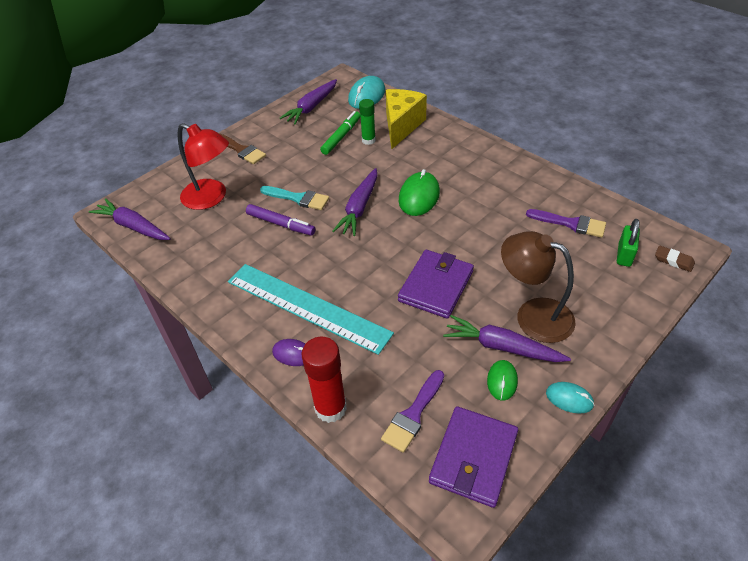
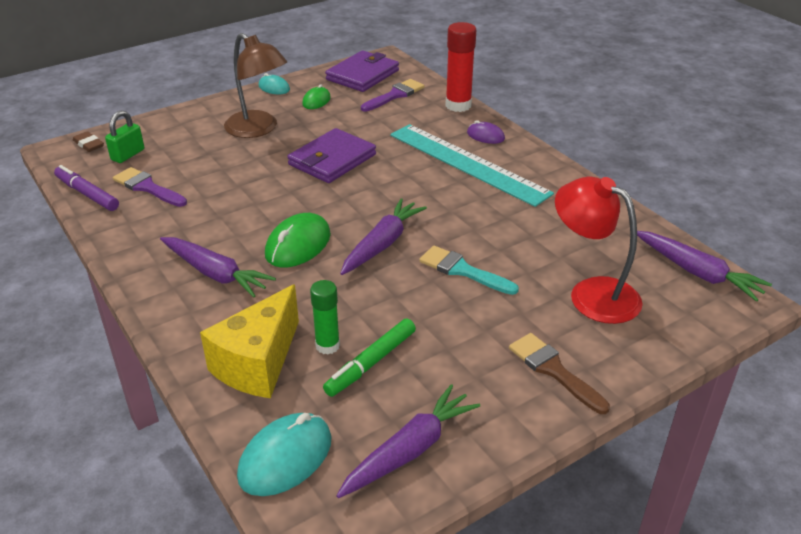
camera: 170 degrees left, 10 degrees down
purple marker [246,204,316,235] -> purple marker moved to [54,165,119,211]
purple carrot [443,315,571,362] -> purple carrot moved to [160,237,276,297]

